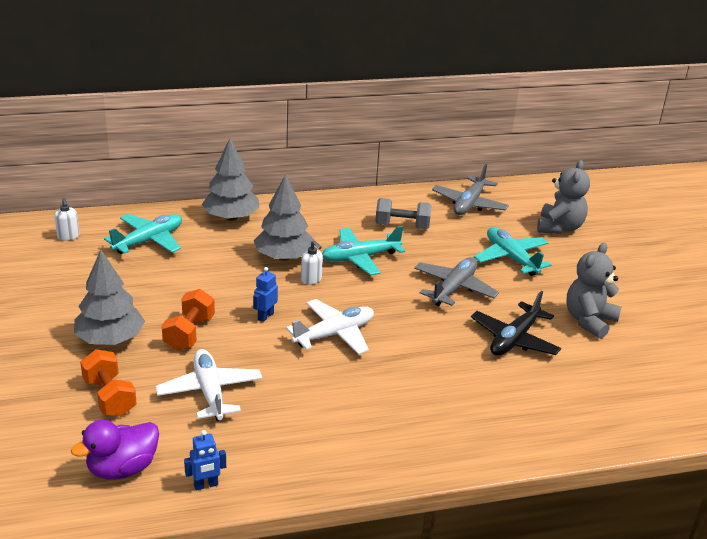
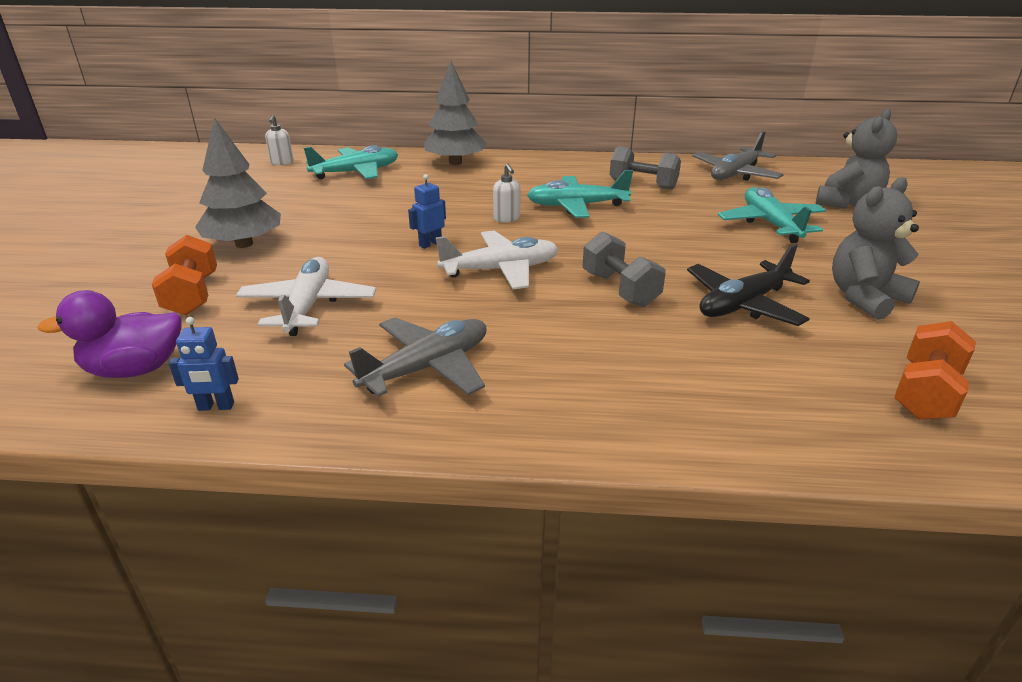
camera: 20 degrees right, 0 degrees up
orange dumbbell [162,289,215,351] -> orange dumbbell moved to [894,321,976,420]
grey tree [254,174,314,261] -> none
grey plane [414,257,499,306] -> grey plane moved to [344,317,487,397]
none -> grey dumbbell [582,231,666,307]

